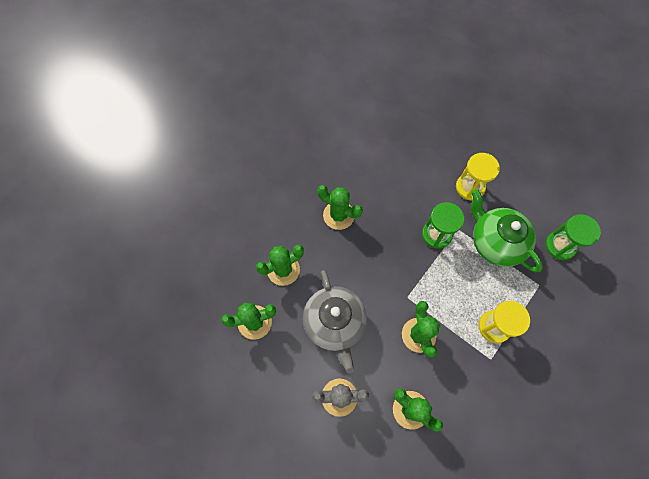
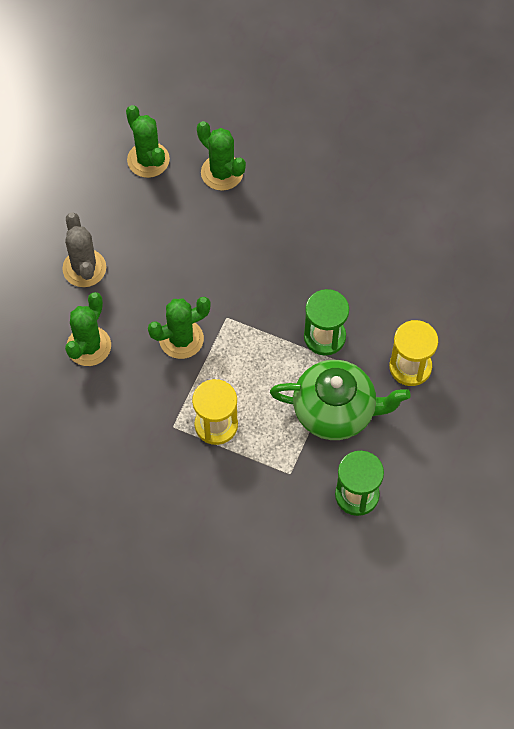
camera: 75 degrees right, 5 degrees down
grey teapot [303,270,367,374] -> none
green cactus [317,185,363,230] -> none
green teapot [471,189,543,272] -> green teapot turned 60 degrees clockwise [270,360,411,440]

